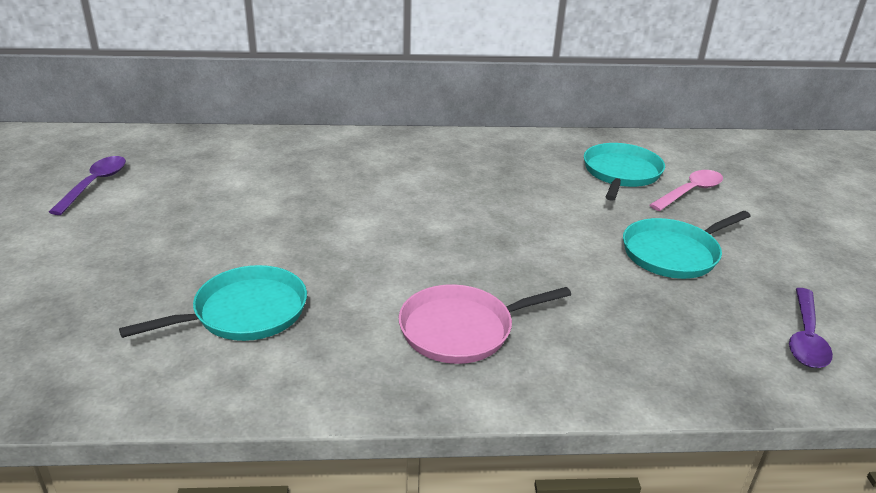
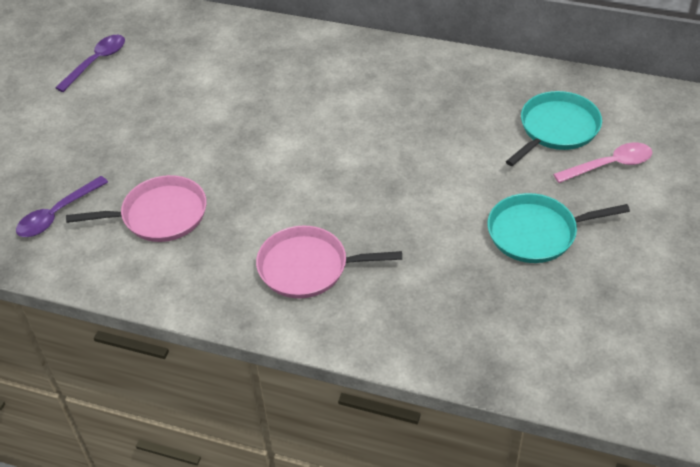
camera: 25 degrees right, 15 degrees up
turquoise pan [119,265,307,341] -> pink pan [66,175,207,242]
purple spoon [789,288,833,368] -> purple spoon moved to [16,176,108,237]

